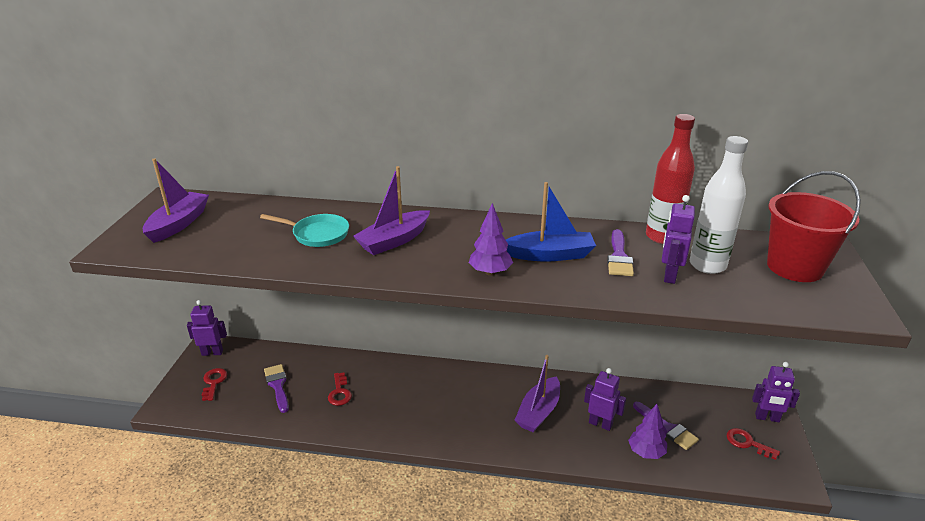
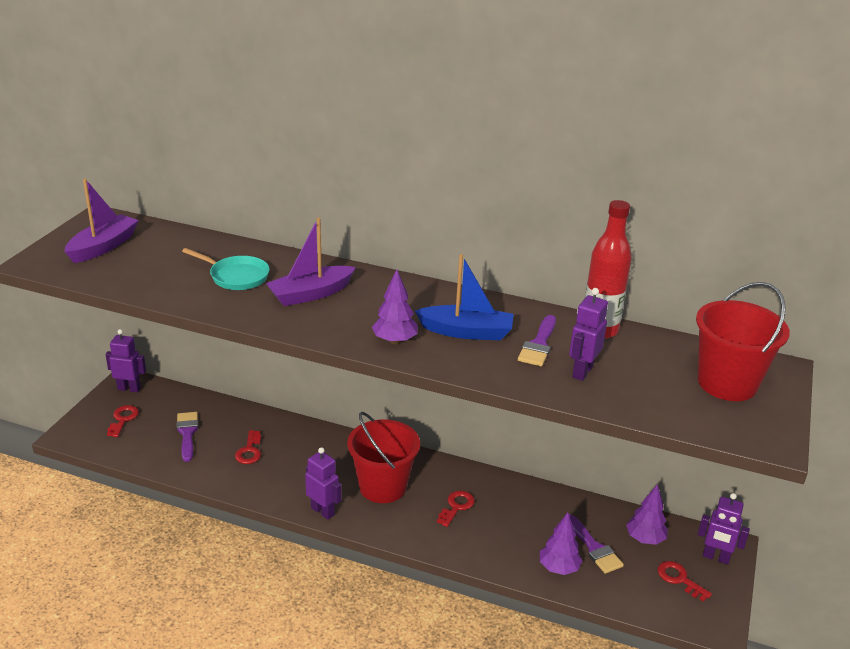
camera: 10 degrees right, 0 degrees up
purple boat [515,355,560,432] -> red key [437,490,475,527]
purple robot [584,368,626,431] -> purple robot moved to [305,447,342,520]
white bottle [690,136,748,274] -> none
none -> red bucket [347,412,420,503]
none -> purple tree [626,484,668,545]

